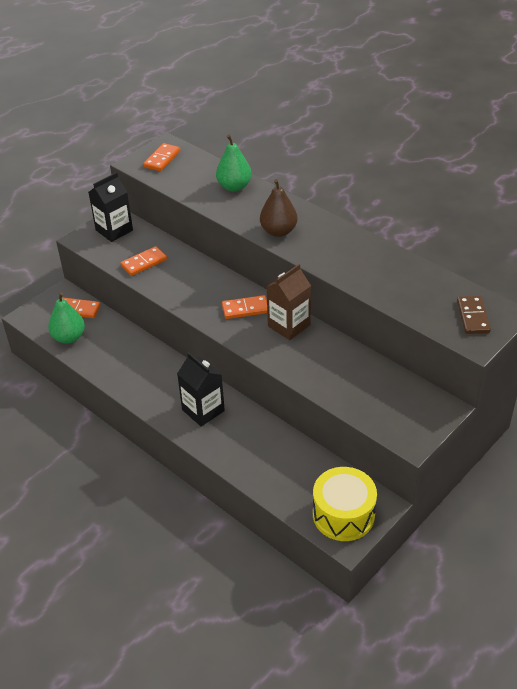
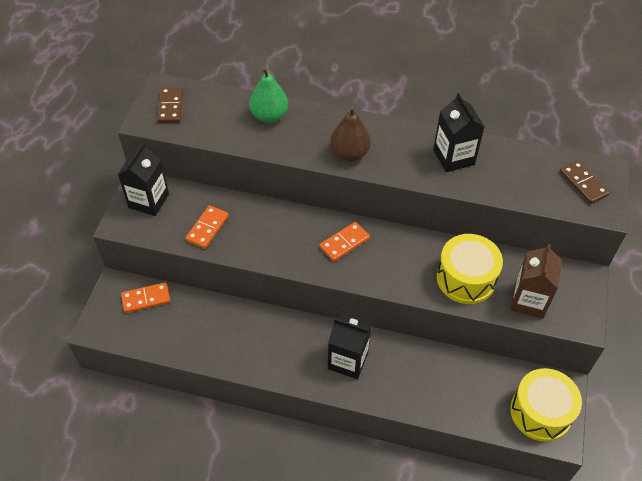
camera: 30 degrees left, 10 degrees up
green pear [48,292,85,344] -> none
orange domino [143,143,180,171] -> brown domino [157,87,183,123]
brown carton [267,264,311,340] -> brown carton moved to [510,244,562,318]
none -> black carton [433,93,485,172]
none -> yellow drum [437,234,503,304]

